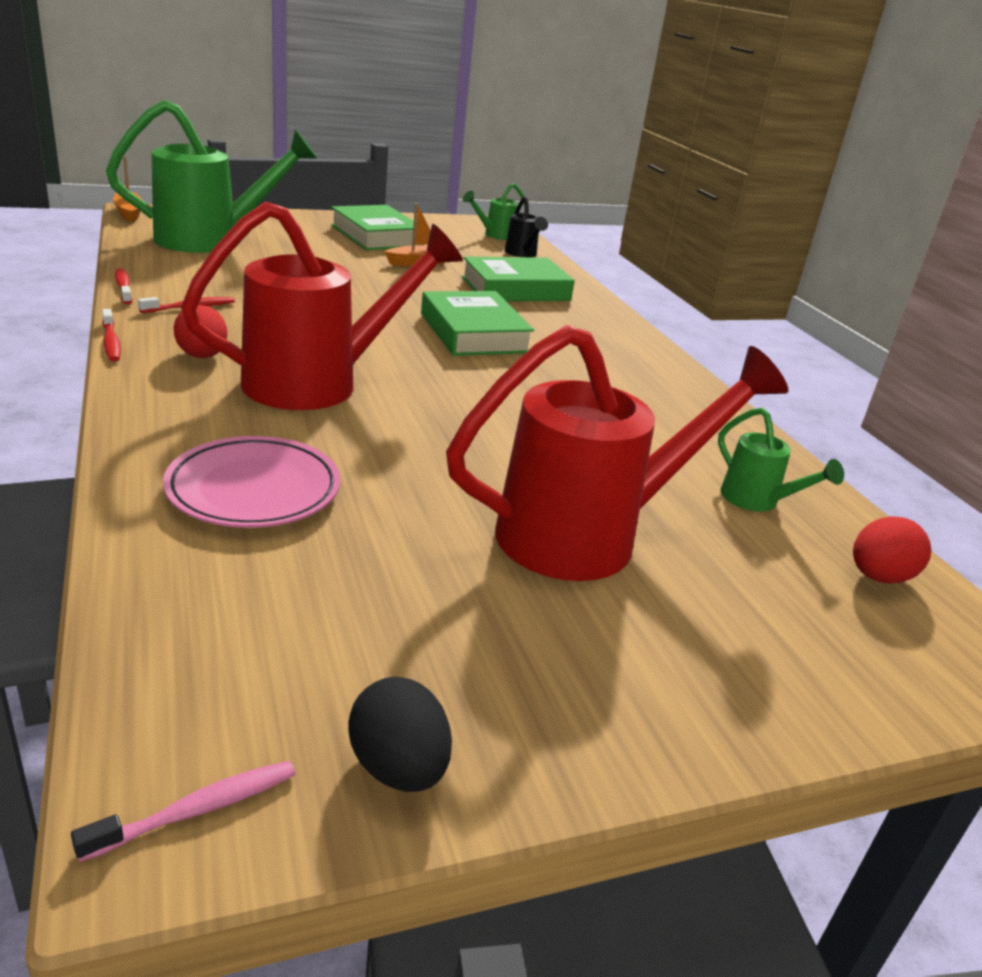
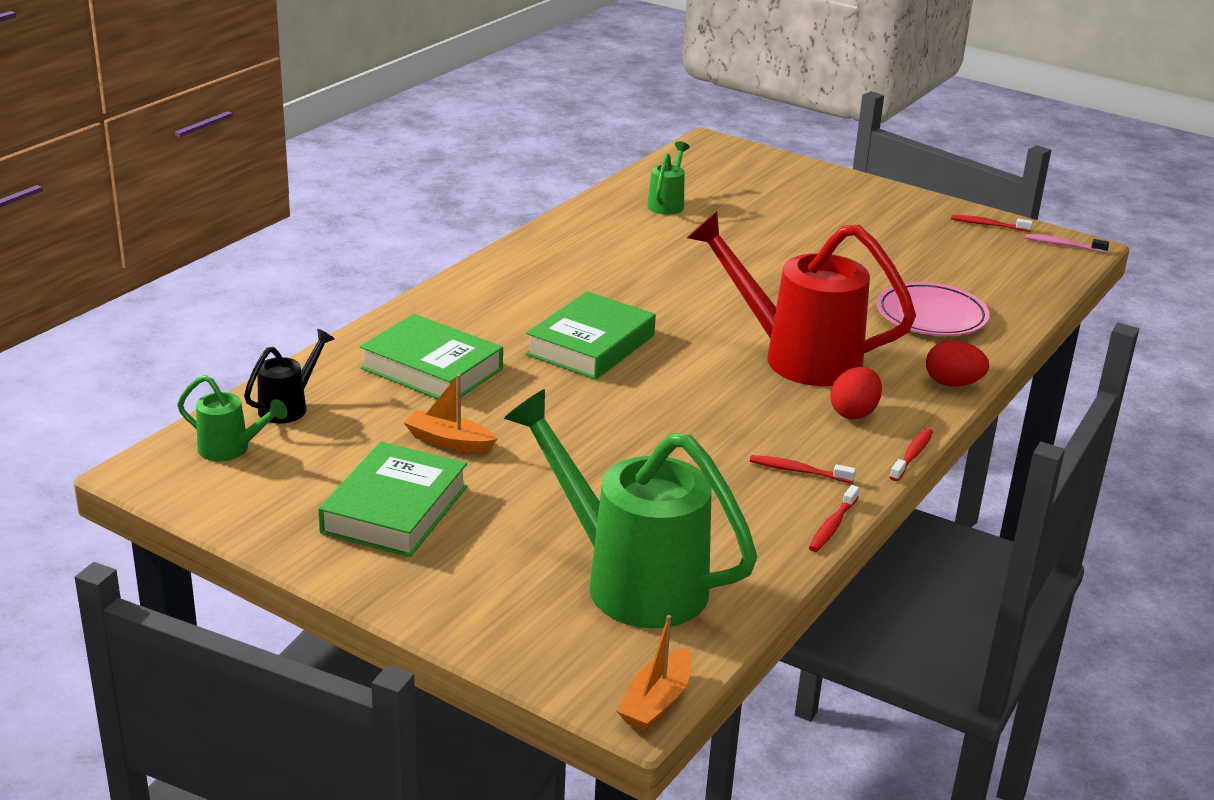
camera: 125 degrees left, 0 degrees up
black egg [348,677,452,792] -> red toothbrush [951,215,1033,232]
red watering can [446,325,788,581] -> none
red egg [853,516,931,584] -> red egg moved to [926,340,989,387]

